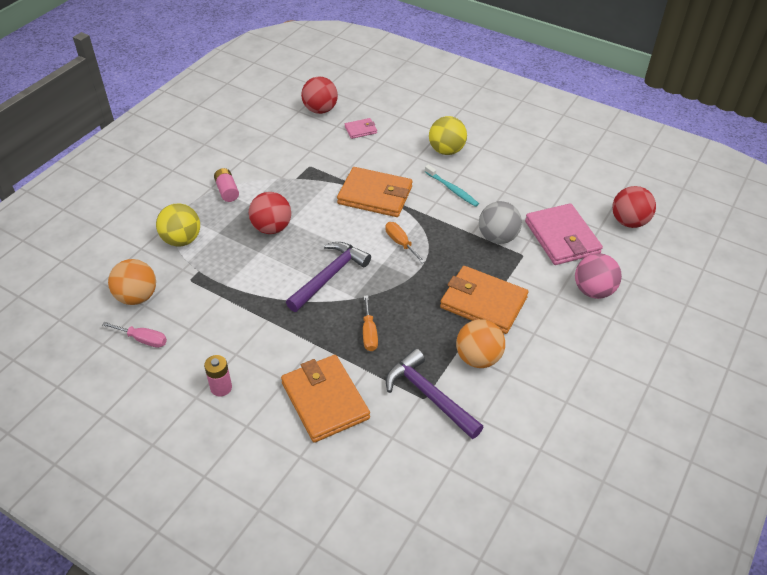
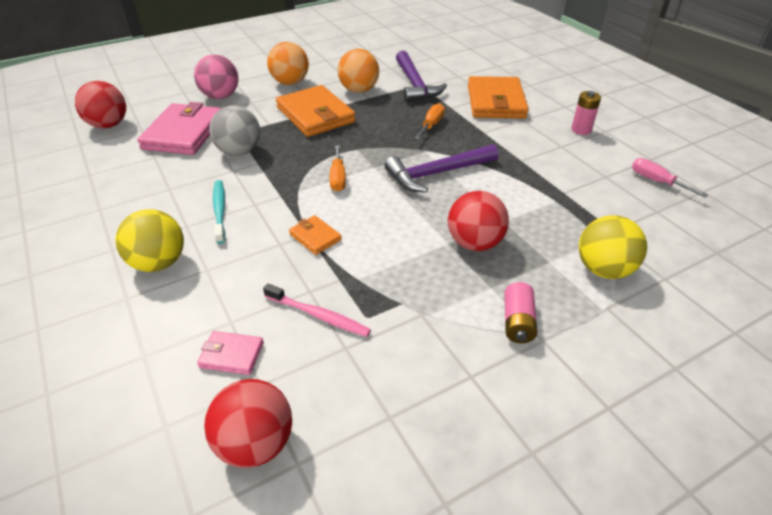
camera: 150 degrees left, 5 degrees down
orange ball [108,259,156,305] -> orange ball moved to [267,42,309,85]
orange wallet [337,167,413,217] -> orange wallet [289,215,342,255], size x0.47
none -> pink toothbrush [263,284,371,337]

